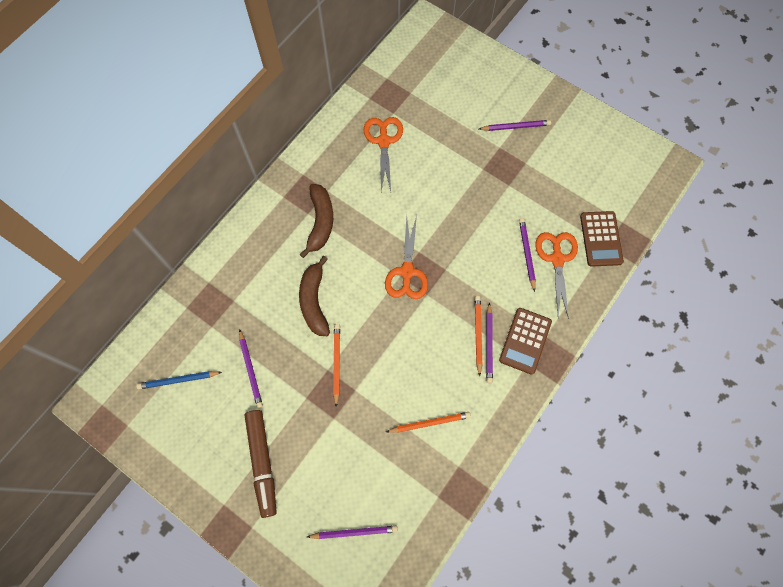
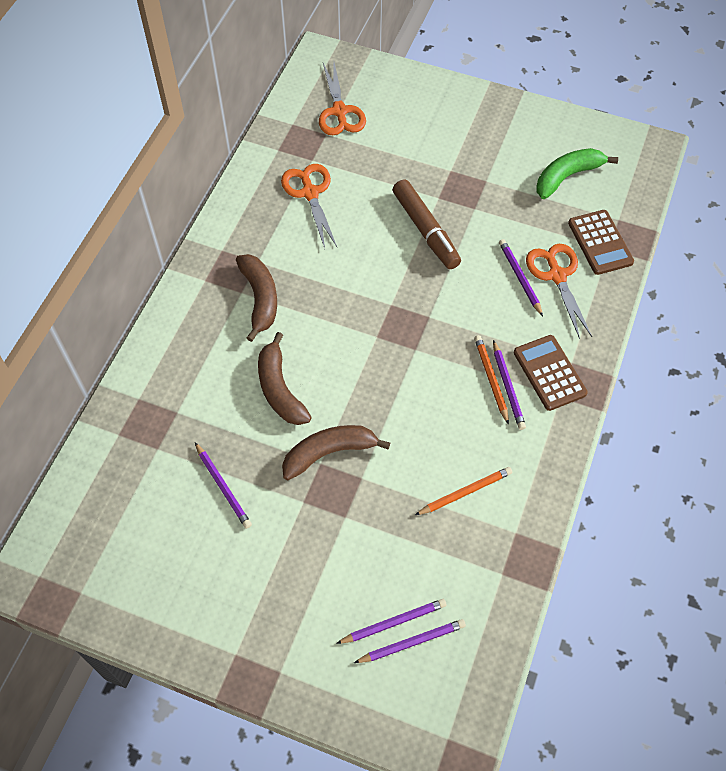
camera: 15 degrees left, 10 degrees down
blue pencil [136,371,222,390] -> none
brown marker [244,410,277,518] -> brown marker moved to [393,179,461,269]
orange pencil [333,324,340,407] -> brown banana [282,425,390,480]
orange scissors [385,215,428,299] -> orange scissors moved to [319,62,366,135]
purple pencil [479,120,551,131] -> purple pencil moved to [336,599,447,644]
brown calculator [499,308,552,375] -> brown calculator turned 150 degrees clockwise [514,335,588,411]
none -> green banana [537,148,618,199]

